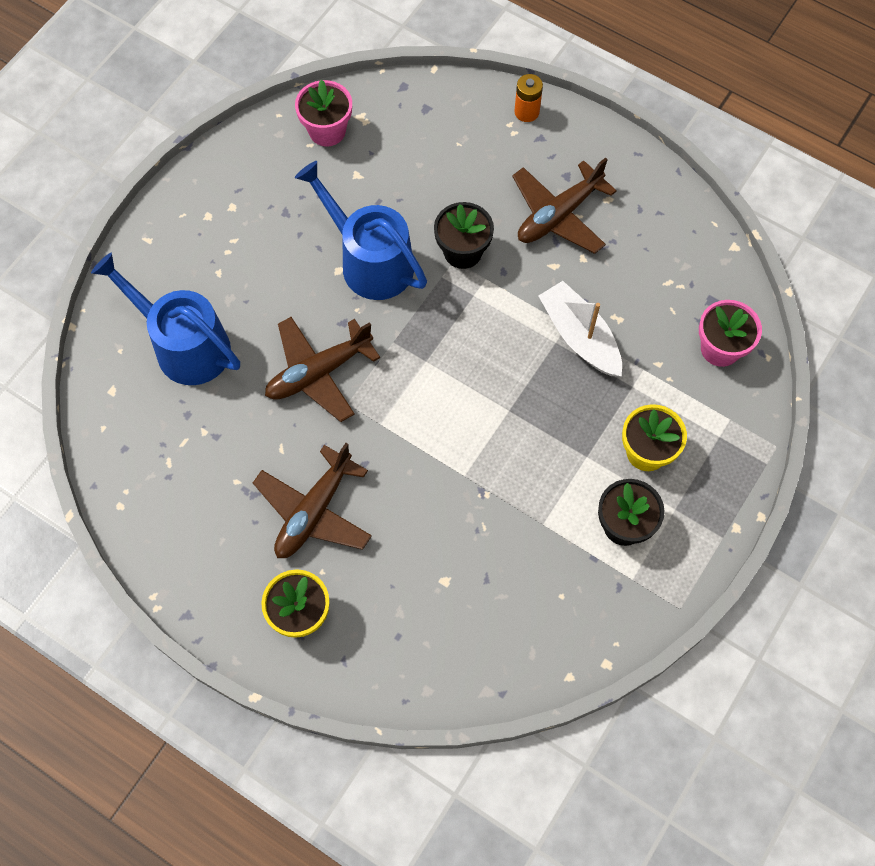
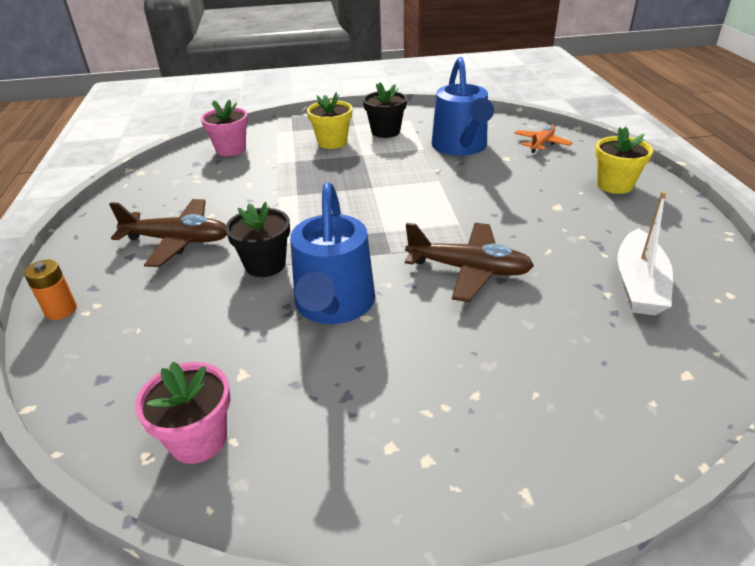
camera: 130 degrees left, 30 degrees down
blue watering can [91,253,240,385] -> blue watering can moved to [432,57,494,156]
brown plane [253,443,372,558] -> none
white boat [539,281,622,377] -> white boat moved to [617,191,673,315]
none -> orange plane [514,125,573,153]

